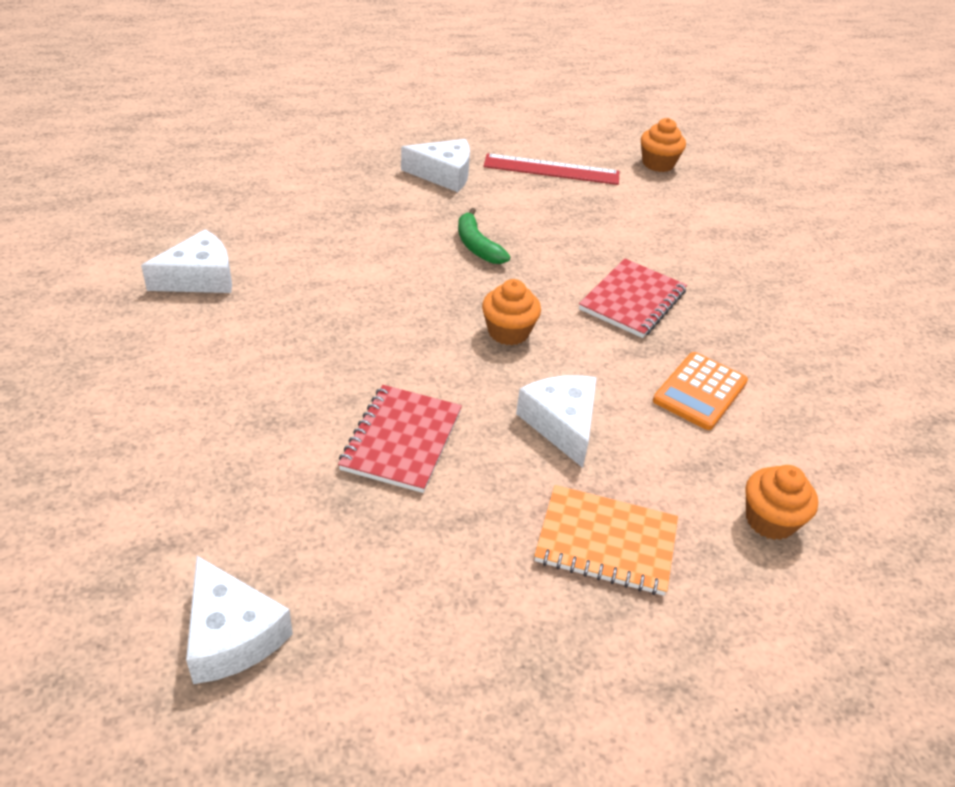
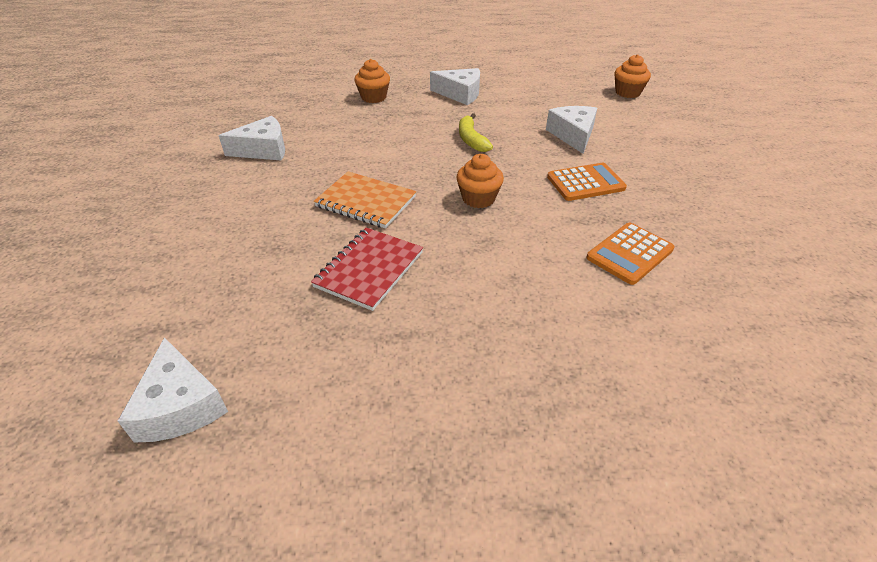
camera: 15 degrees right, 0 degrees up
green banana [458,208,510,264] -> yellow banana [459,113,493,152]
red ruler [483,153,619,185] -> none
white cheese [516,375,597,468] -> white cheese moved to [546,106,597,154]
orange notebook [534,485,678,596] -> orange notebook moved to [314,172,416,229]
red notebook [579,258,687,338] -> orange calculator [547,163,627,201]
orange cupcake [745,465,818,540] -> orange cupcake moved to [354,59,390,103]

